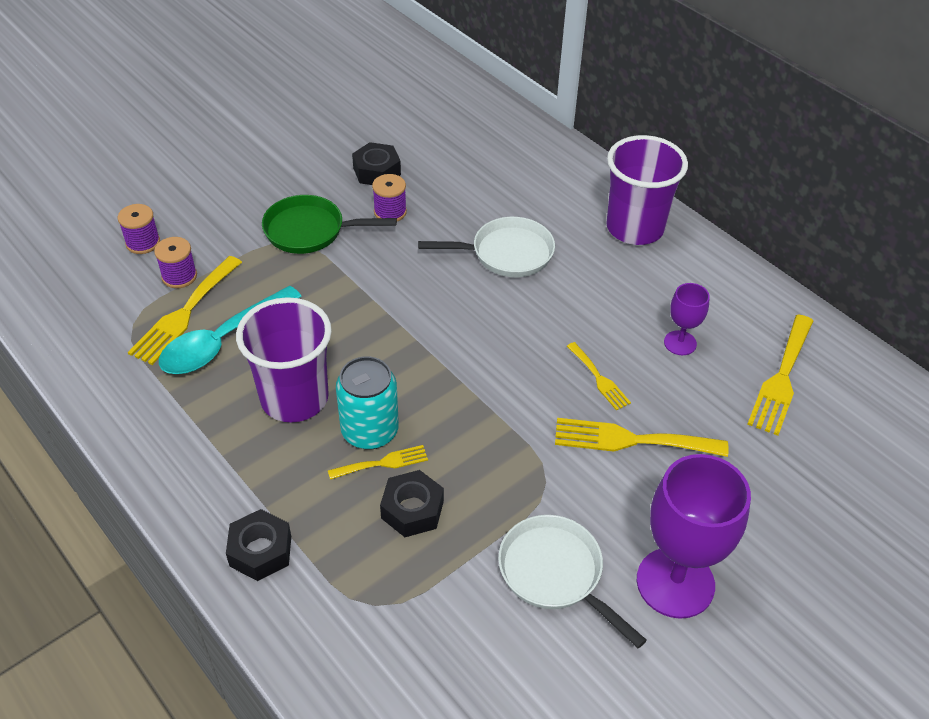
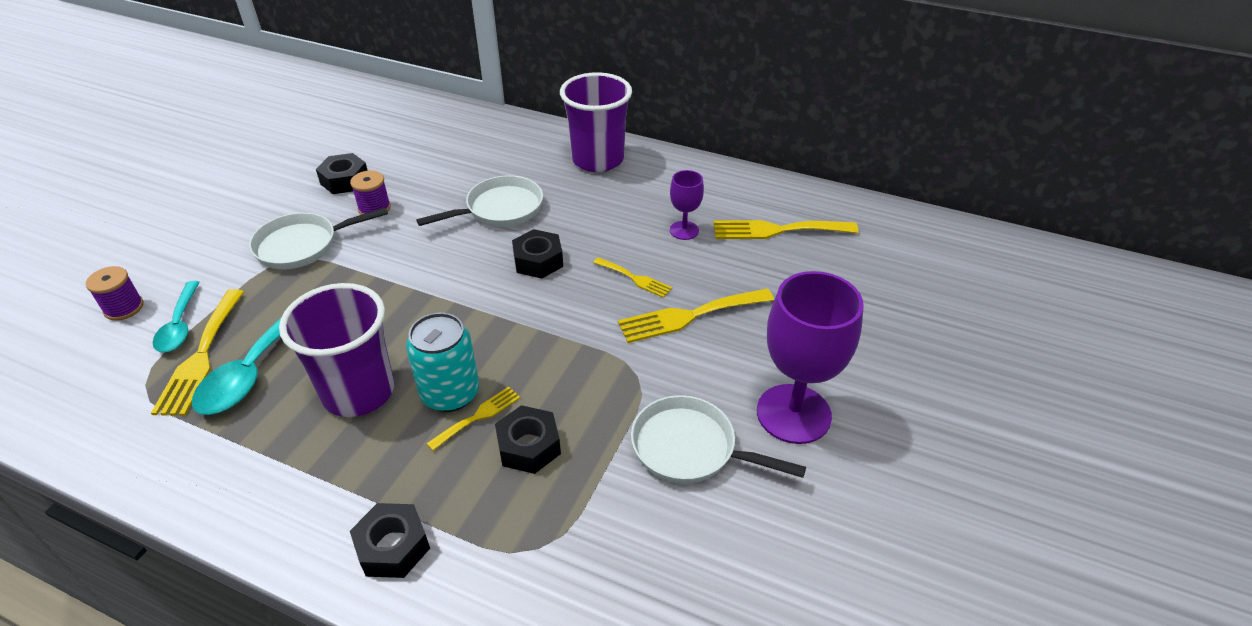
camera: 25 degrees left, 5 degrees down
purple spool [154,237,197,288] -> turquoise spoon [153,281,200,352]
green pan [262,195,397,254] -> white pan [249,207,388,269]
yellow fork [747,315,813,436] -> yellow fork turned 90 degrees clockwise [713,220,859,239]
none -> black nut [512,229,563,279]

